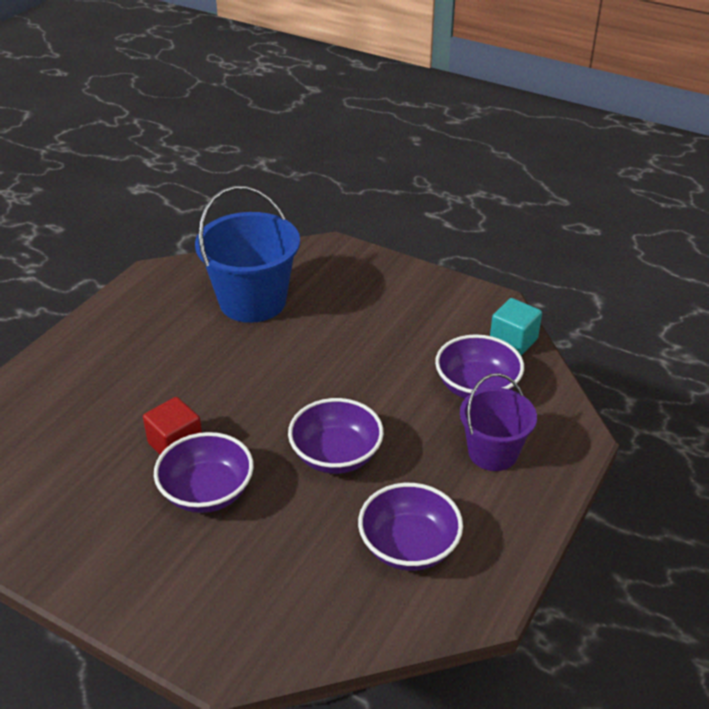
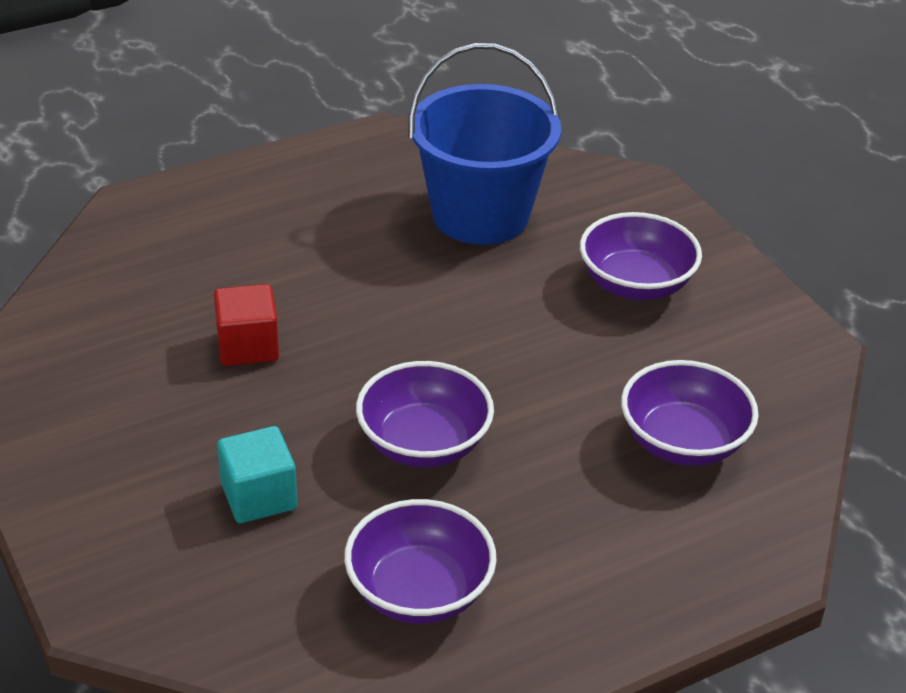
camera: 30 degrees right, 0 degrees up
purple bowl [154,432,254,513] -> purple bowl moved to [580,212,702,300]
purple bucket [460,373,537,471] -> none
turquoise cube [490,298,542,356] -> turquoise cube moved to [217,426,297,523]

